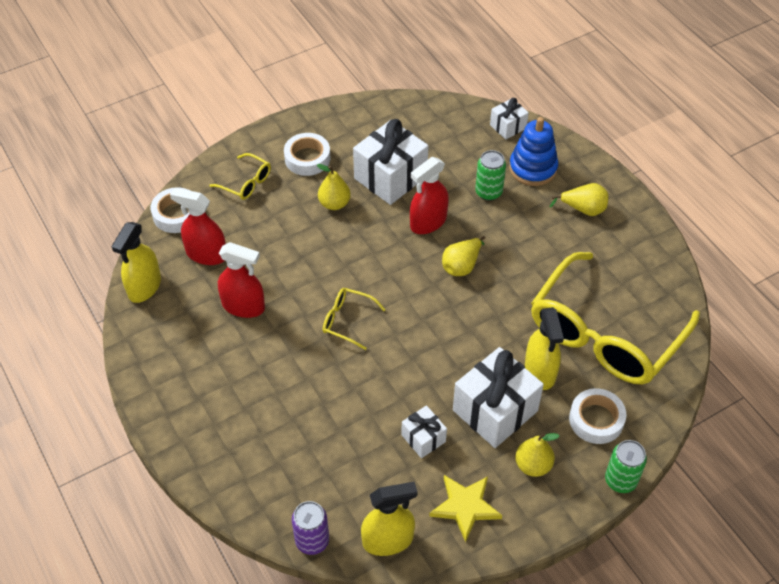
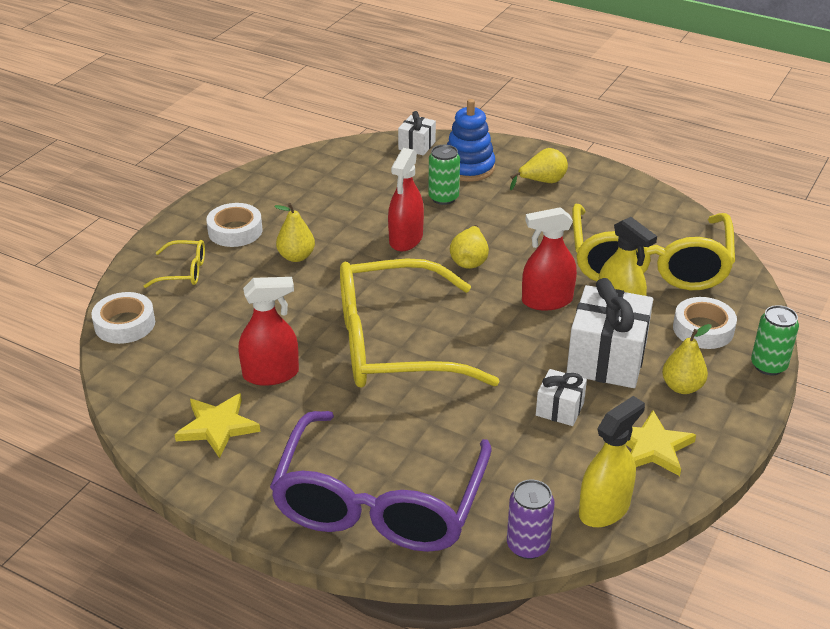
camera: 30 degrees left, 15 degrees down
yellow spray bottle [111,222,161,303] -> none
red spray bottle [170,188,226,265] -> red spray bottle moved to [522,207,577,311]
yellow glasses [323,288,386,350] -> yellow glasses [340,258,499,388], size x2.48
white gift [353,119,429,205] -> none
none -> yellow star [175,393,260,458]
none -> purple glasses [270,411,492,552]

